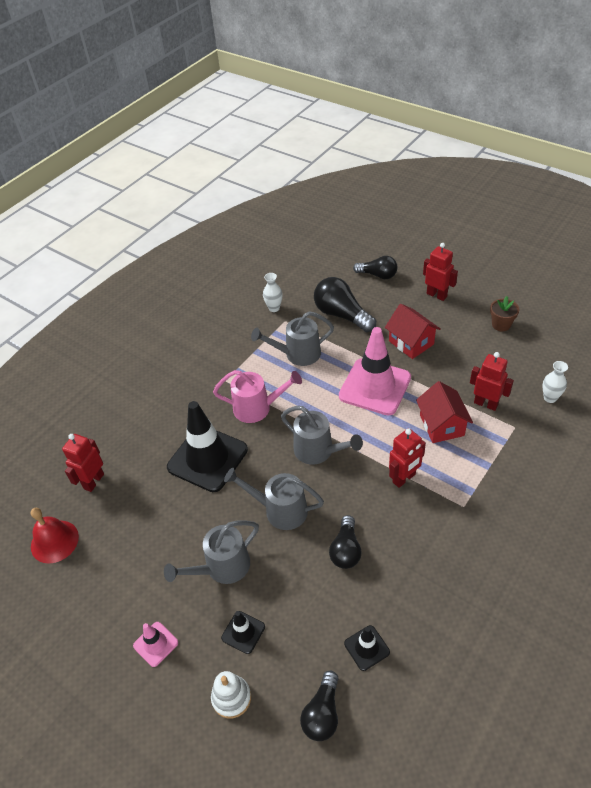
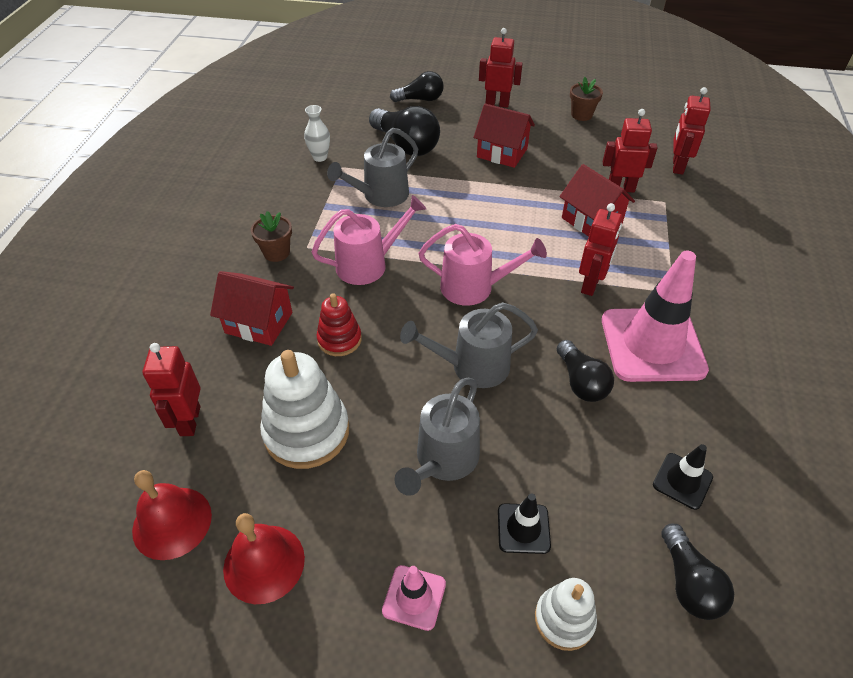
camera: 30 degrees left, 0 degrees up
black traffic cone [167,401,248,492] -> red stacking toy [316,293,362,356]
grey watering can [281,406,363,464] -> pink watering can [418,224,547,306]
black light bulb [314,277,376,332] -> black light bulb turned 150 degrees counterclockwise [369,106,440,156]
pink traffic cone [339,327,411,416] -> pink traffic cone moved to [602,250,709,382]
white vase [542,361,568,403] -> red robot [673,87,711,174]
none -> red house [210,271,294,346]
none -> red bell [223,513,305,604]
none -> brown flower pot [251,211,292,262]
none -> white stacking toy [260,350,349,469]

